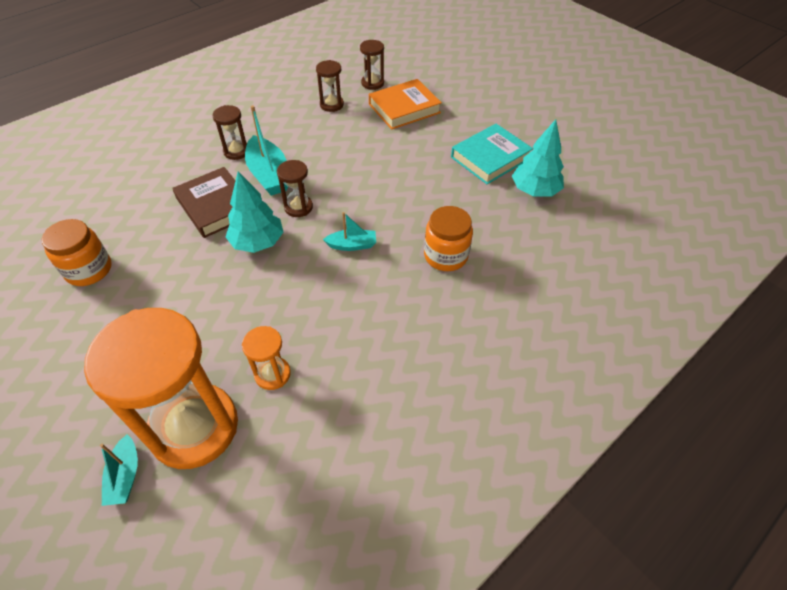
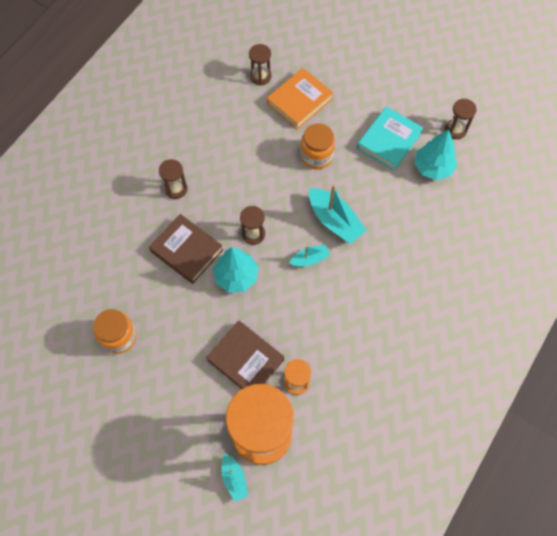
camera: 15 degrees left, 15 degrees up
turquoise boat [245,105,288,196] -> turquoise boat moved to [309,184,367,244]
brown hourglass [316,60,344,112] -> brown hourglass moved to [445,99,477,139]
orange jar [424,206,473,271] -> orange jar moved to [300,124,335,169]
none -> brown book [206,321,284,389]

